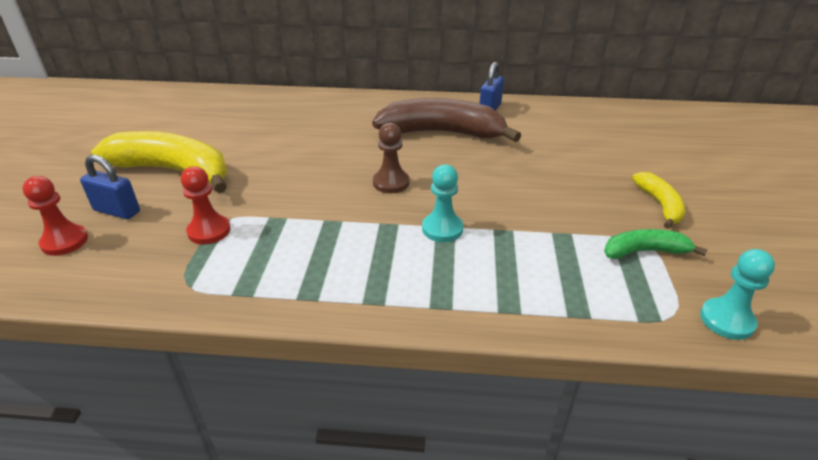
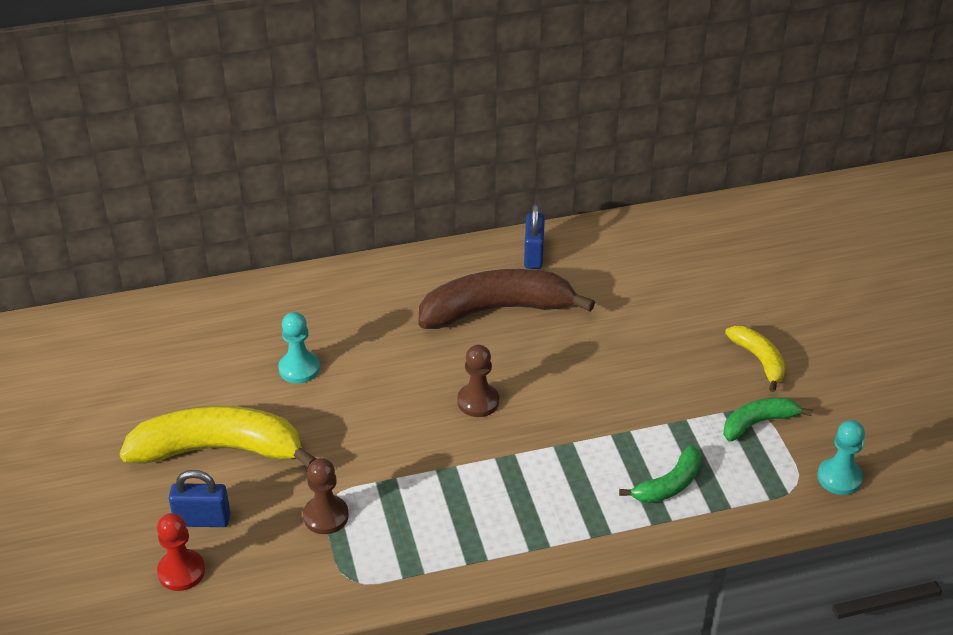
camera: 20 degrees left, 5 degrees up
red pawn [181,166,230,245] -> brown pawn [303,458,349,534]
turquoise pawn [422,164,463,242] -> turquoise pawn moved to [278,312,320,383]
none -> green banana [619,445,701,503]

